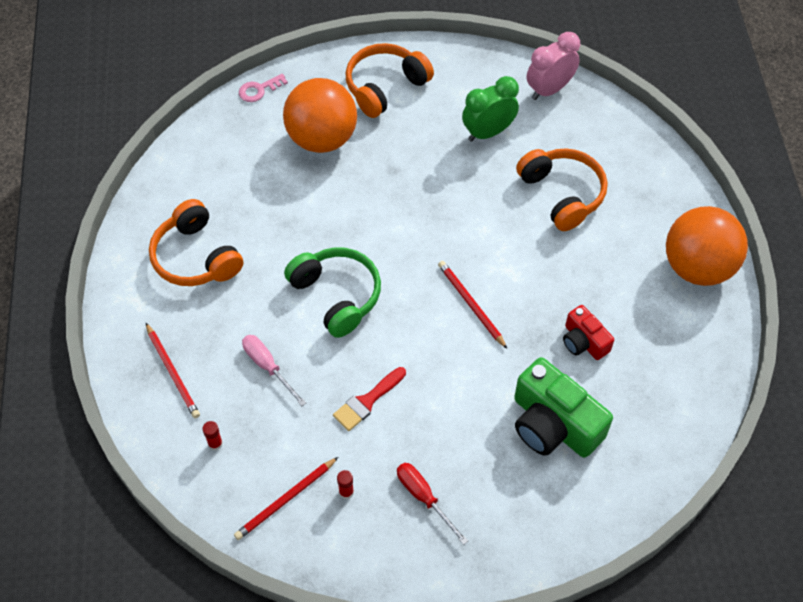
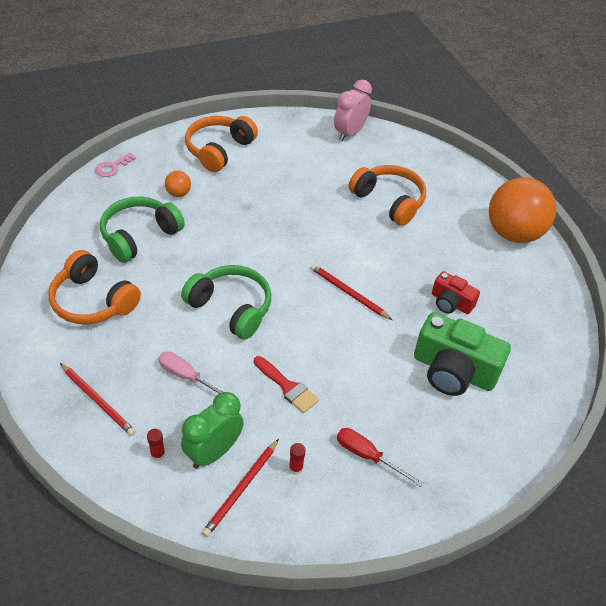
camera: 20 degrees left, 10 degrees down
orange ball [283,78,357,153] -> orange ball [165,171,191,197], size x0.41
red brush [333,367,406,431] -> red brush turned 75 degrees counterclockwise [254,356,319,413]
green clock [462,76,519,142] -> green clock moved to [181,392,244,469]
none -> green headphones [100,197,185,263]

